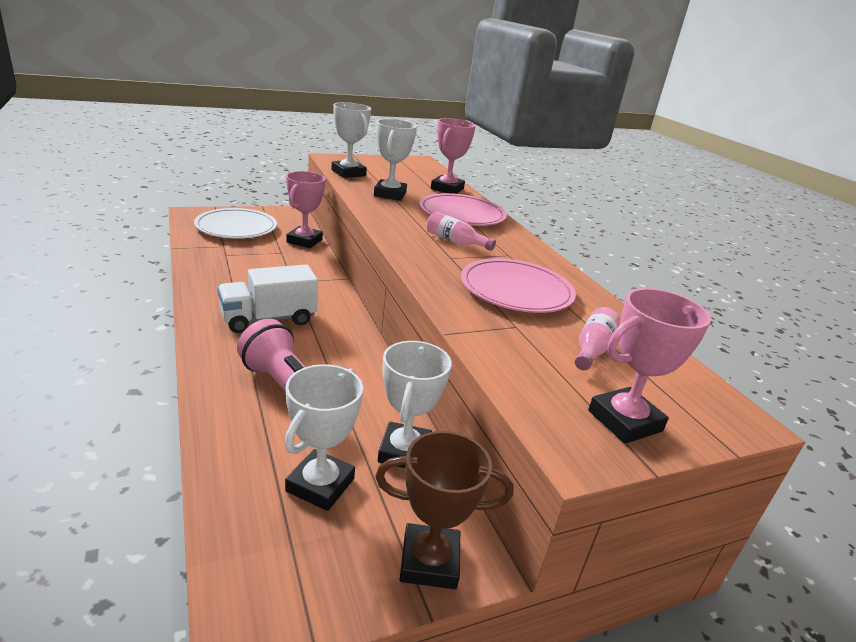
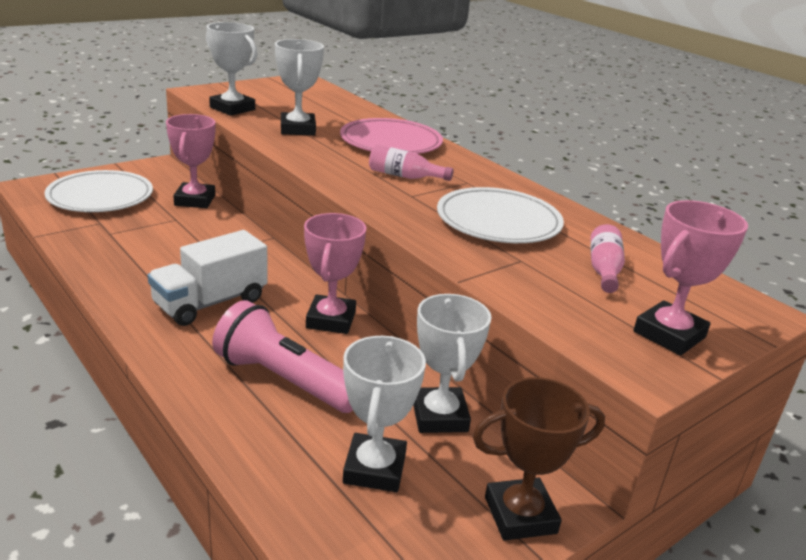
camera: 15 degrees left, 0 degrees up
pink trophy [431,118,476,194] -> pink trophy moved to [304,213,367,334]
pink plate [461,258,576,313] -> white plate [437,187,564,243]

